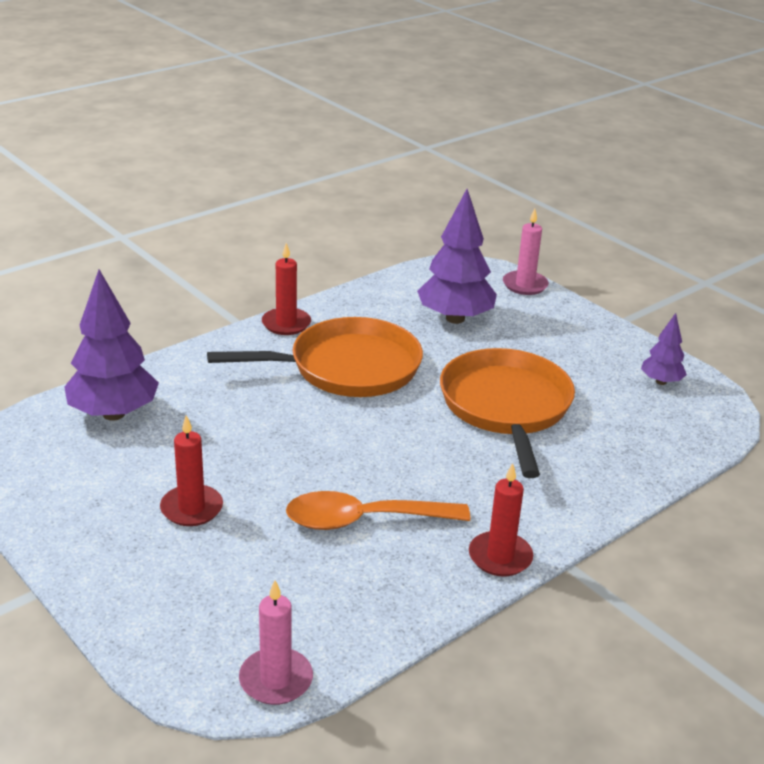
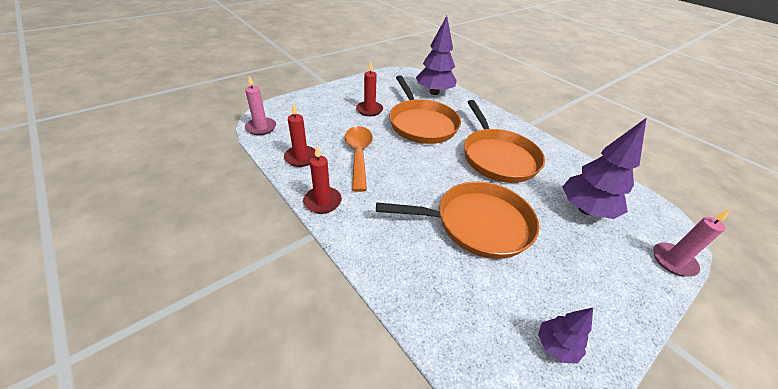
camera: 90 degrees right, 10 degrees up
red candle [262,243,311,335] -> red candle moved to [284,104,315,167]
none -> orange pan [389,75,461,144]

